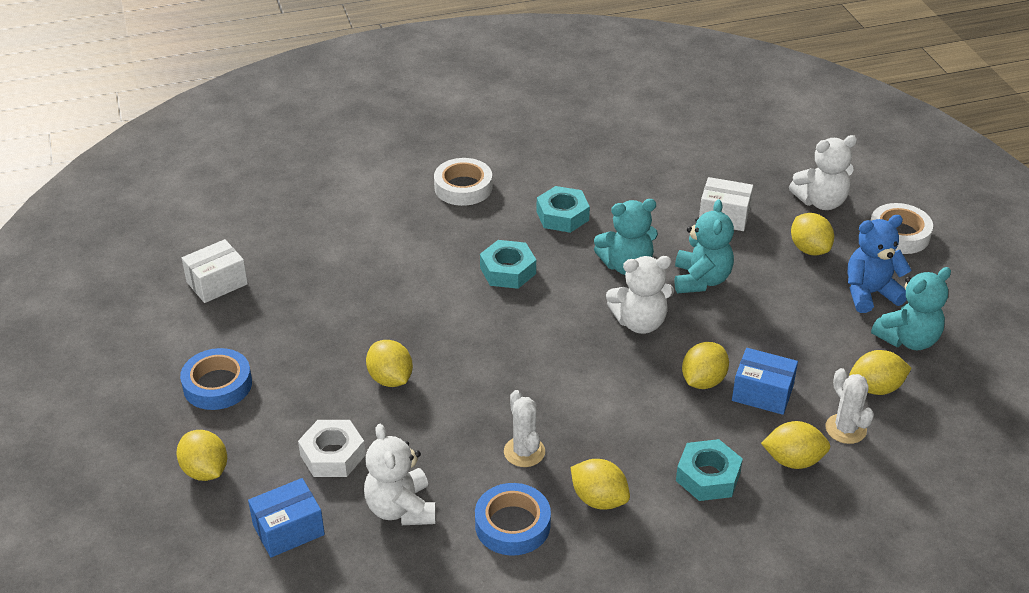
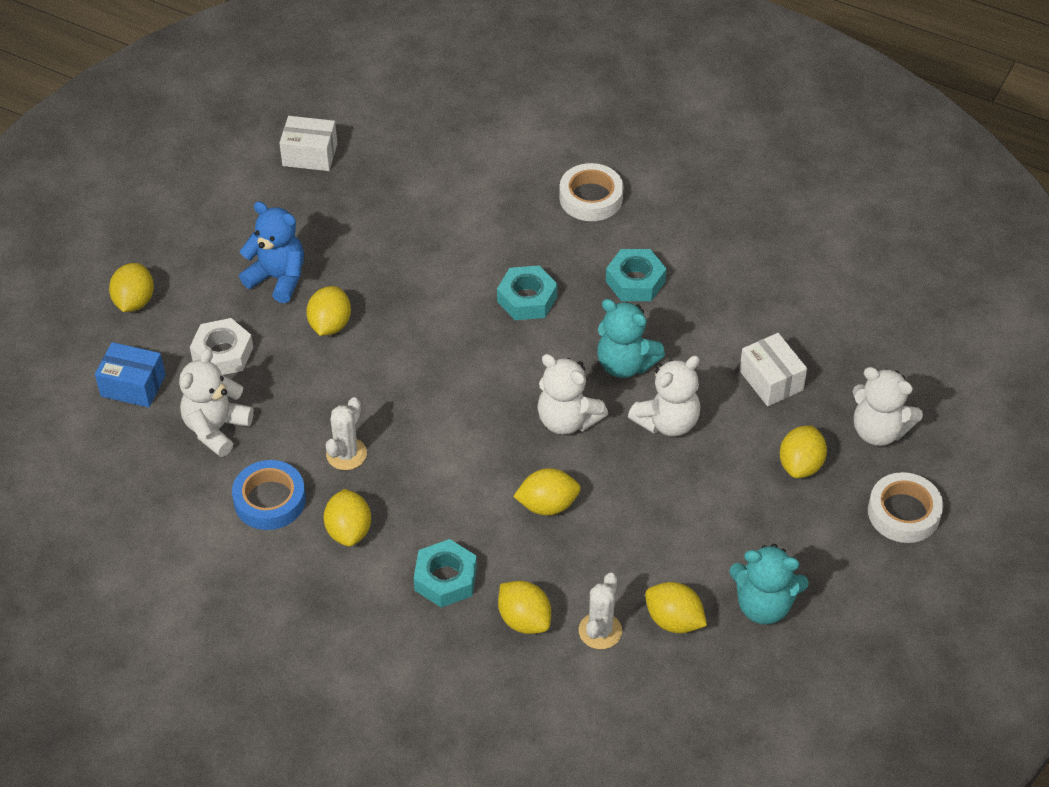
camera: 45 degrees right, 10 degrees up
blue tape [180,348,252,410] -> none
turquoise teddy bear [674,200,734,293] -> white teddy bear [628,356,700,436]
blue box [732,348,798,415] -> none
blue teddy bear [848,215,911,313] -> blue teddy bear moved to [239,201,304,303]

